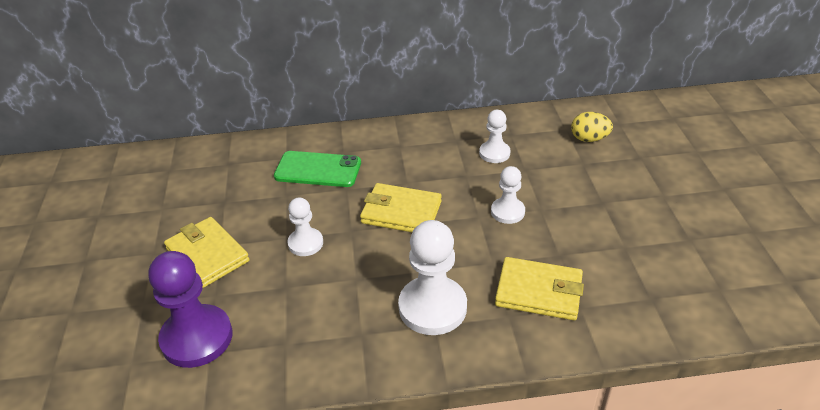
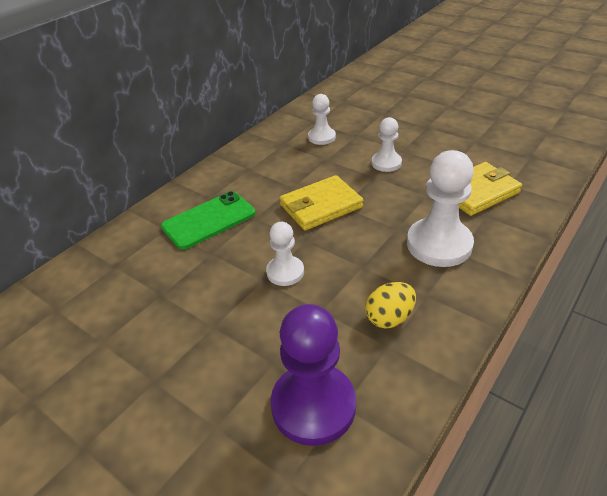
camera: 45 degrees left, 0 degrees up
yellow wallet [164,217,250,288] -> none
yellow egg [571,112,613,142] -> yellow egg moved to [365,282,416,329]

